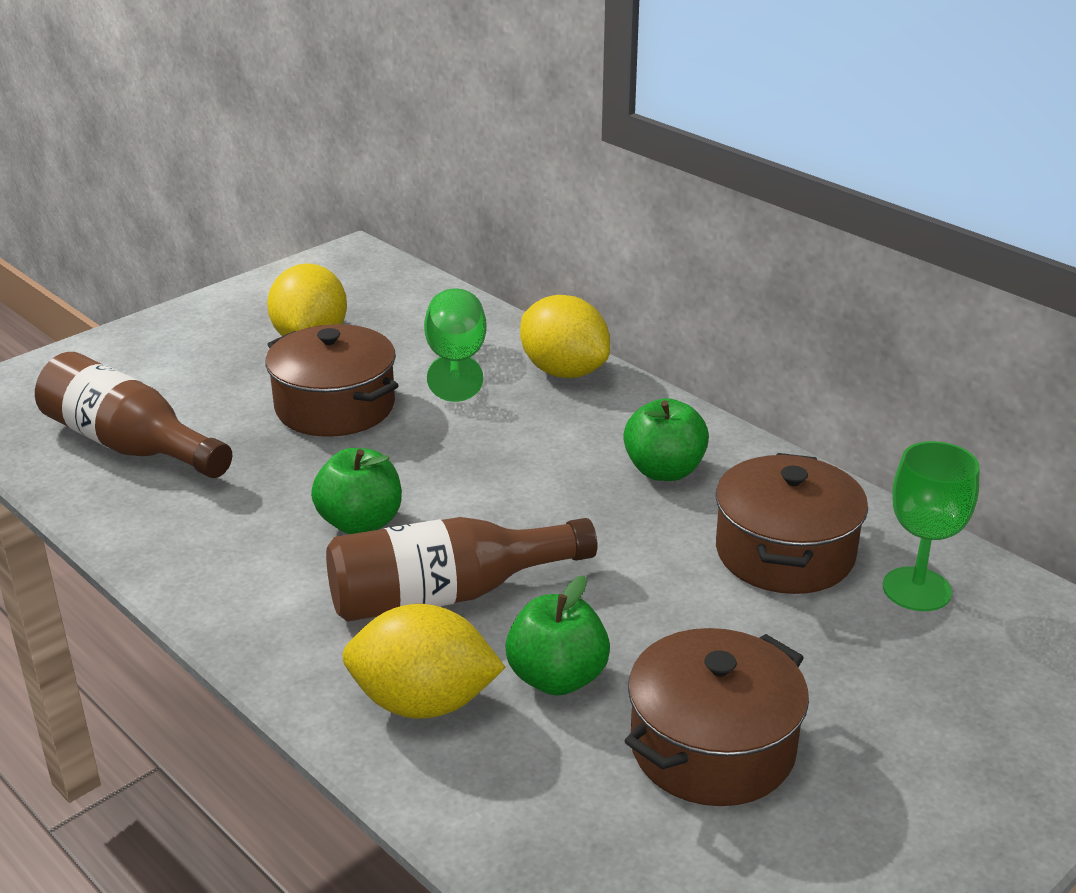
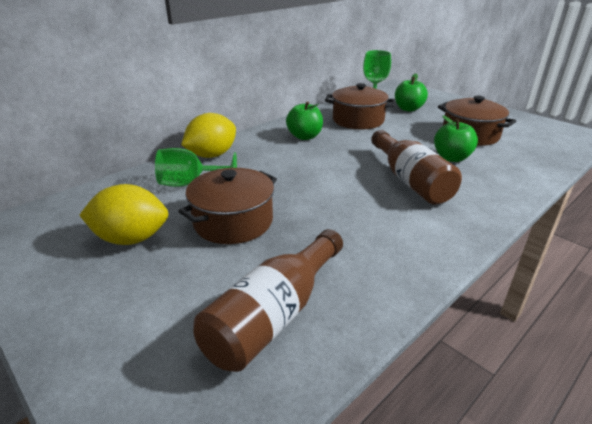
camera: 90 degrees left, 0 degrees up
green apple [311,448,402,534] -> green apple moved to [395,74,428,112]
yellow lemon [342,604,506,719] -> none

